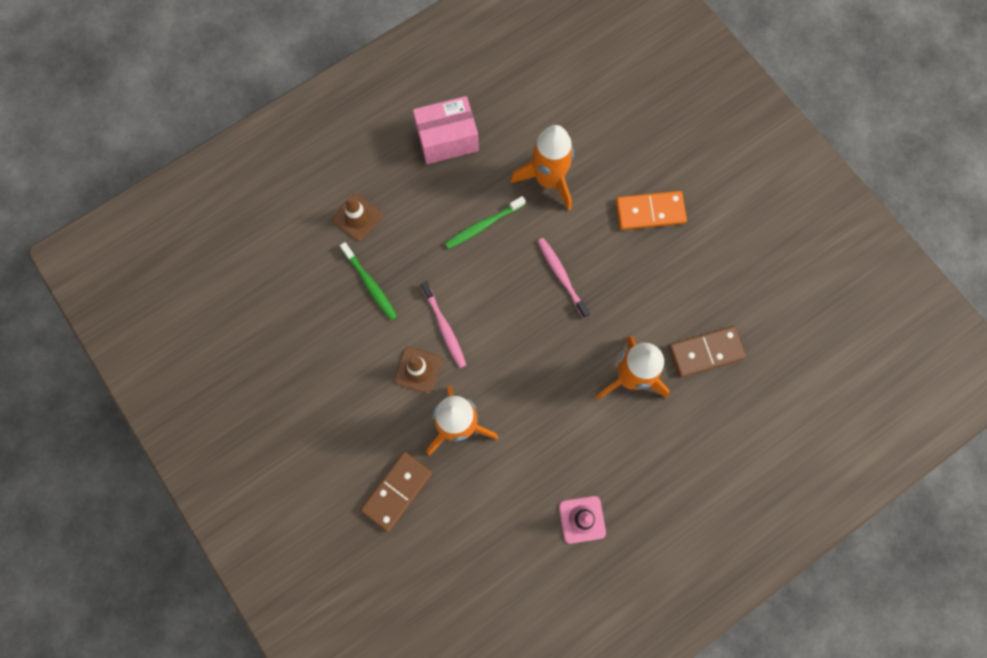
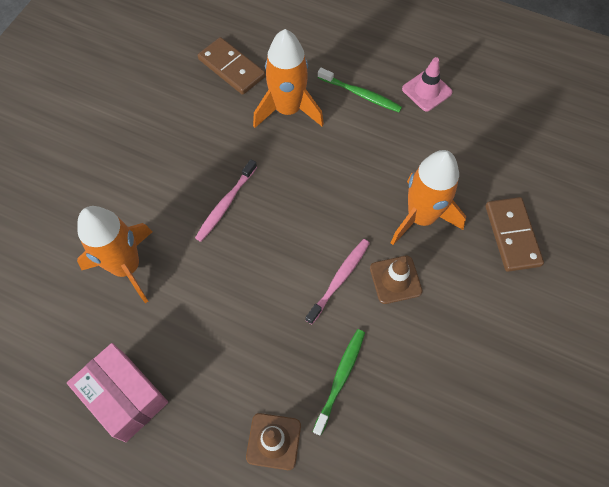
camera: 120 degrees left, 10 degrees down
brown domino [360,452,433,532] -> brown domino turned 75 degrees clockwise [485,197,544,272]
green toothbrush [445,196,526,249] -> green toothbrush moved to [318,68,402,112]
orange domino [615,191,687,230] -> none

